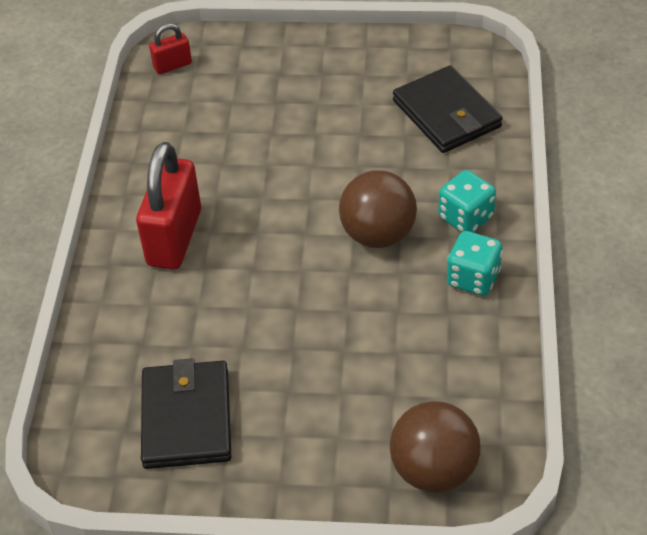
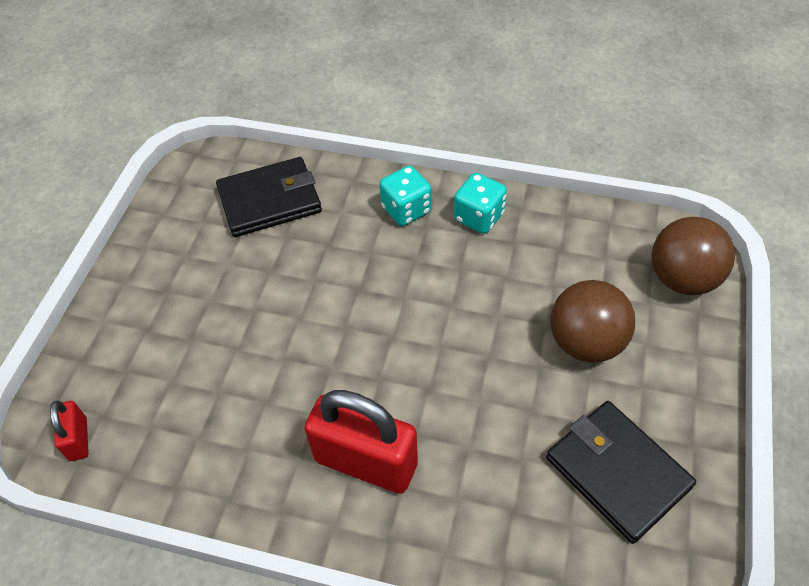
camera: 80 degrees left, 5 degrees up
black wallet [141,358,231,469] -> black wallet turned 45 degrees clockwise [546,401,696,544]
brown ball [339,170,417,248] -> brown ball moved to [550,280,635,362]

